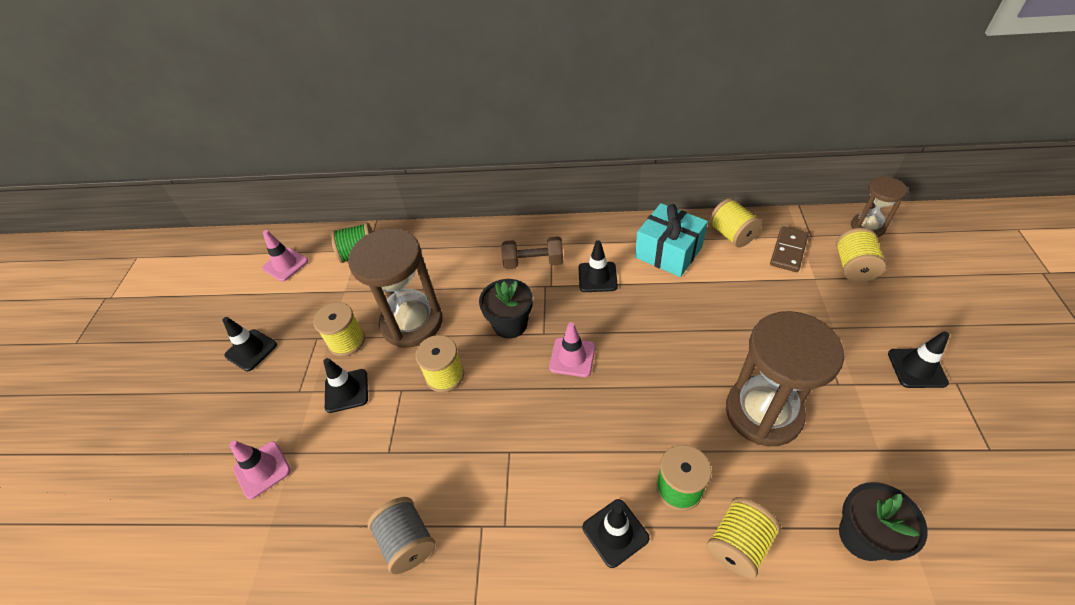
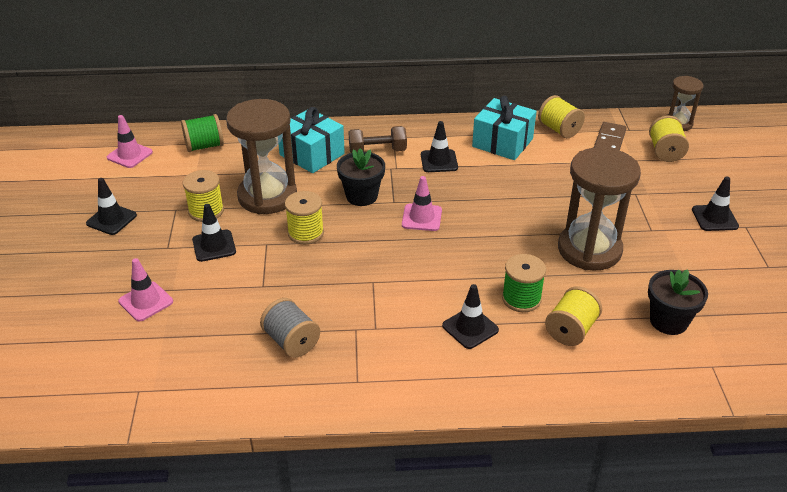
camera: 10 degrees left, 10 degrees down
none -> turquoise gift [279,107,345,173]

